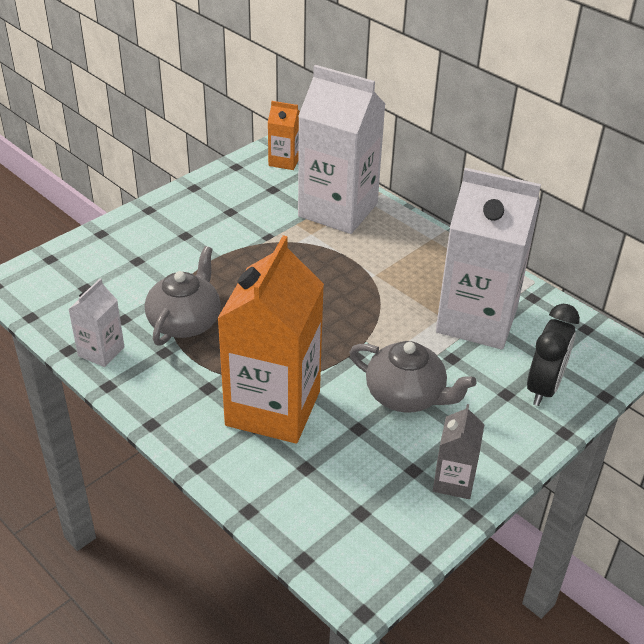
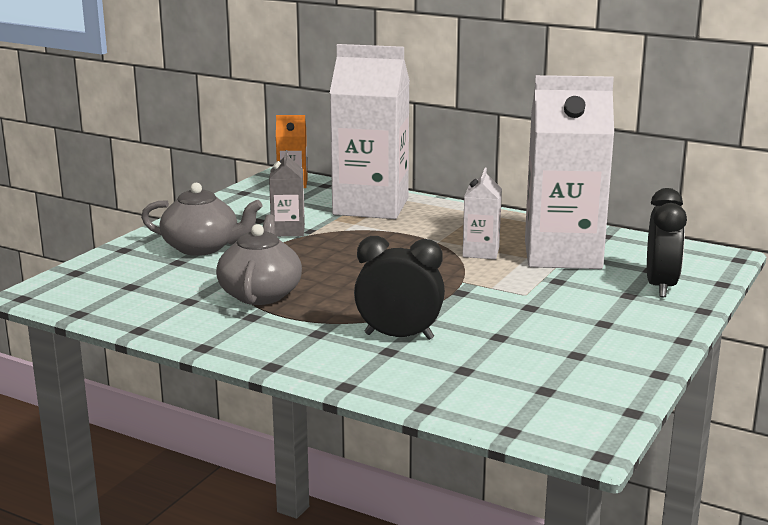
camera: 15 degrees left, 20 degrees down
white carton [68,278,124,367] -> white carton moved to [463,168,502,259]
orange carton [217,235,324,444] -> black clock [354,236,445,340]
grey teapot [349,341,477,413] -> grey teapot moved to [141,183,263,256]
grey carton [433,404,485,499] -> grey carton moved to [269,150,305,237]

